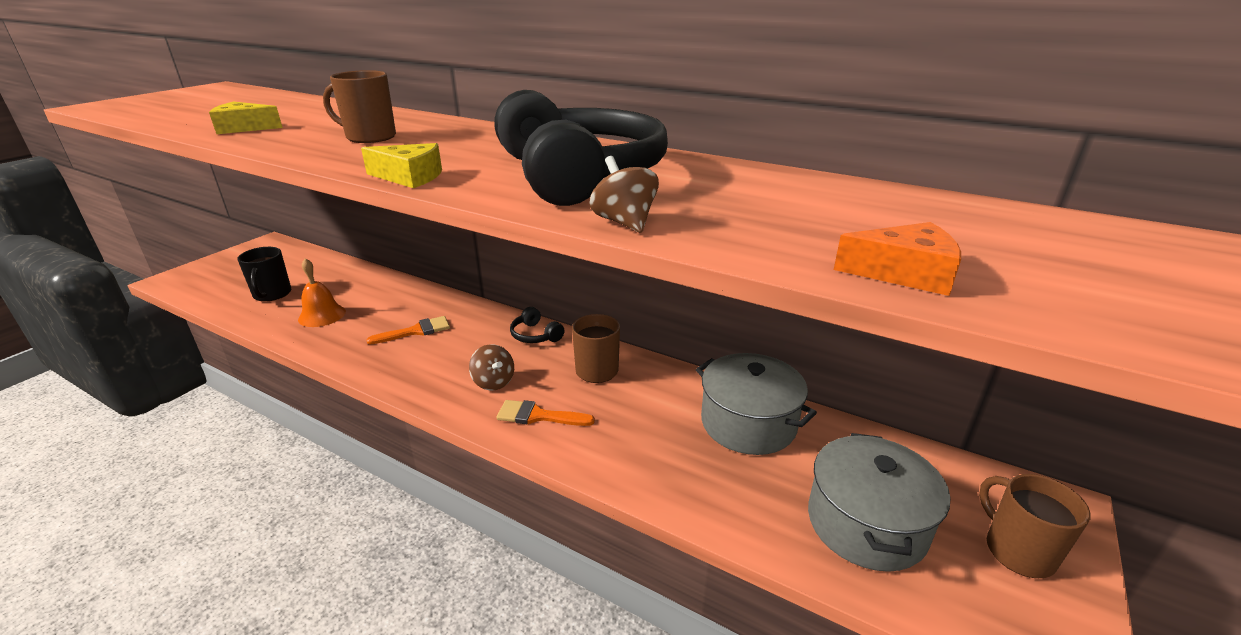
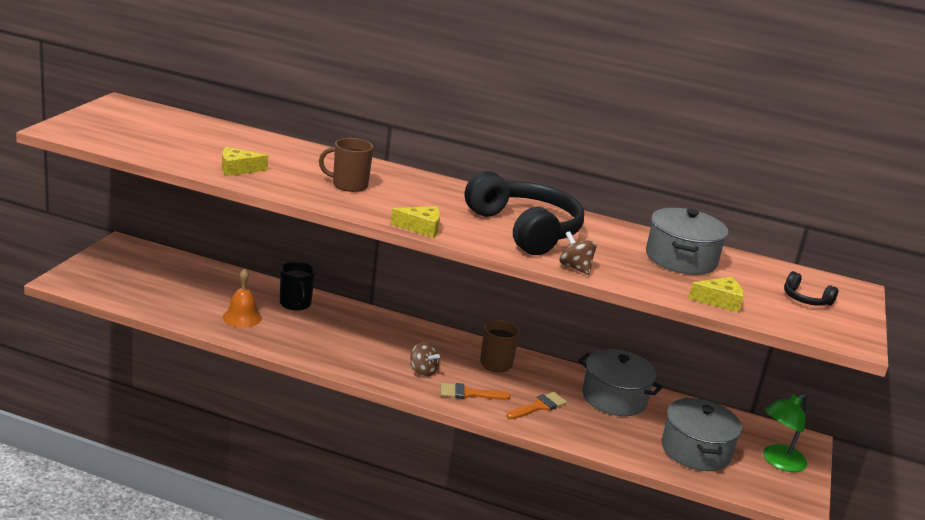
camera: 15 degrees left, 5 degrees down
black mug [238,247,291,302] -> black mug moved to [280,261,315,311]
orange brush [366,316,450,344] -> orange brush moved to [506,392,567,419]
black headphones [510,307,565,343] -> black headphones moved to [784,271,838,306]
orange cheese [834,222,961,296] -> yellow cheese [688,277,744,313]
brown mug [979,474,1091,578] -> green lamp [763,394,807,472]
none -> grey pot [646,208,728,275]

